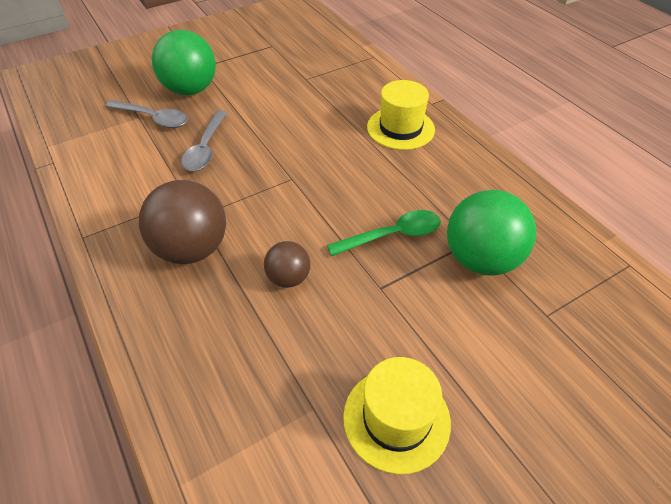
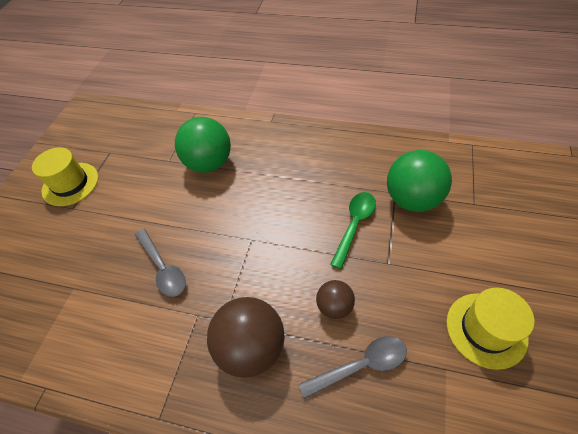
camera: 40 degrees left, 5 degrees up
grey spoon [106,100,188,128] -> grey spoon moved to [299,336,407,399]
green ball [152,30,216,95] -> green ball moved to [175,117,231,173]
yellow hat [367,80,435,150] -> yellow hat moved to [32,147,98,206]

